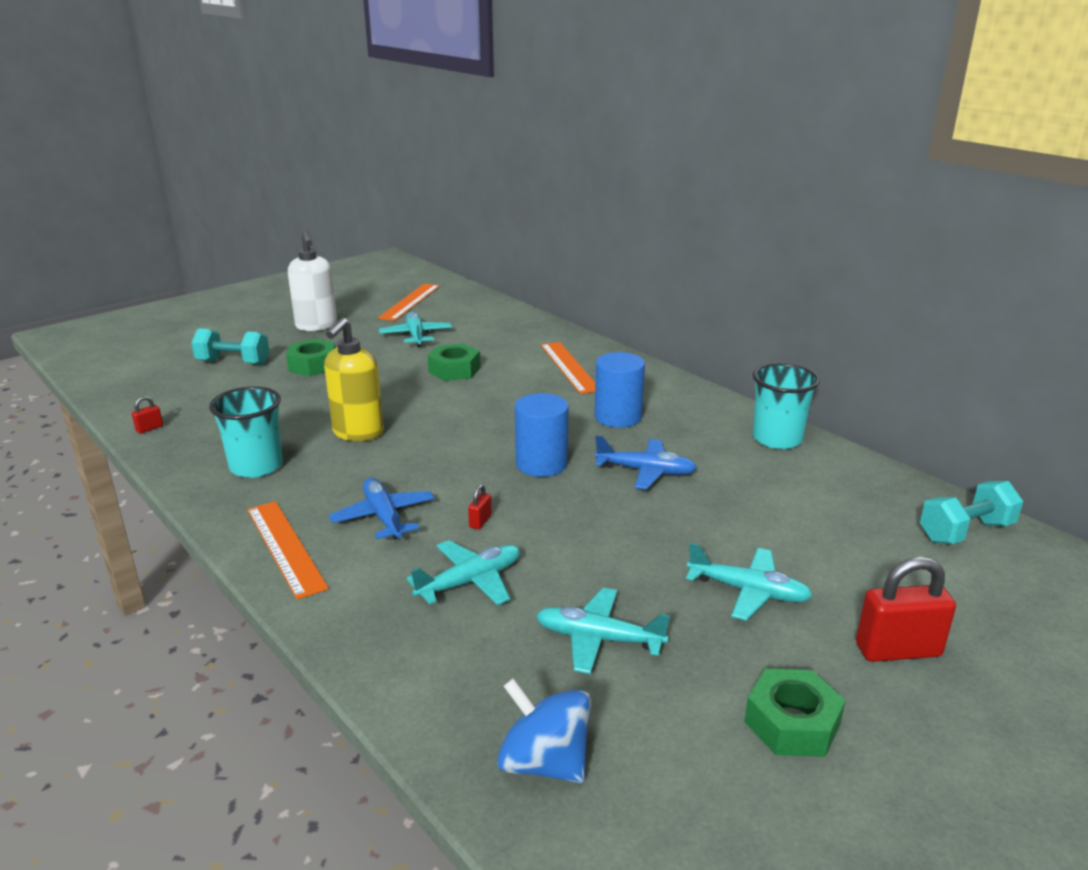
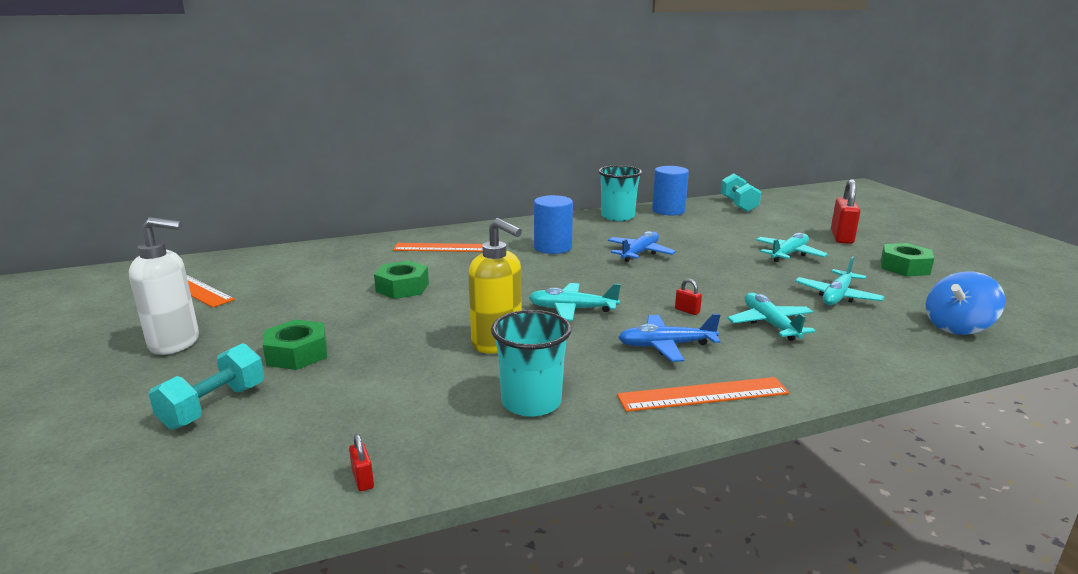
camera: 70 degrees left, 5 degrees down
turquoise plane [379,312,452,347] -> turquoise plane moved to [528,283,621,321]
blue cylinder [515,393,569,477] -> blue cylinder moved to [652,166,689,216]

